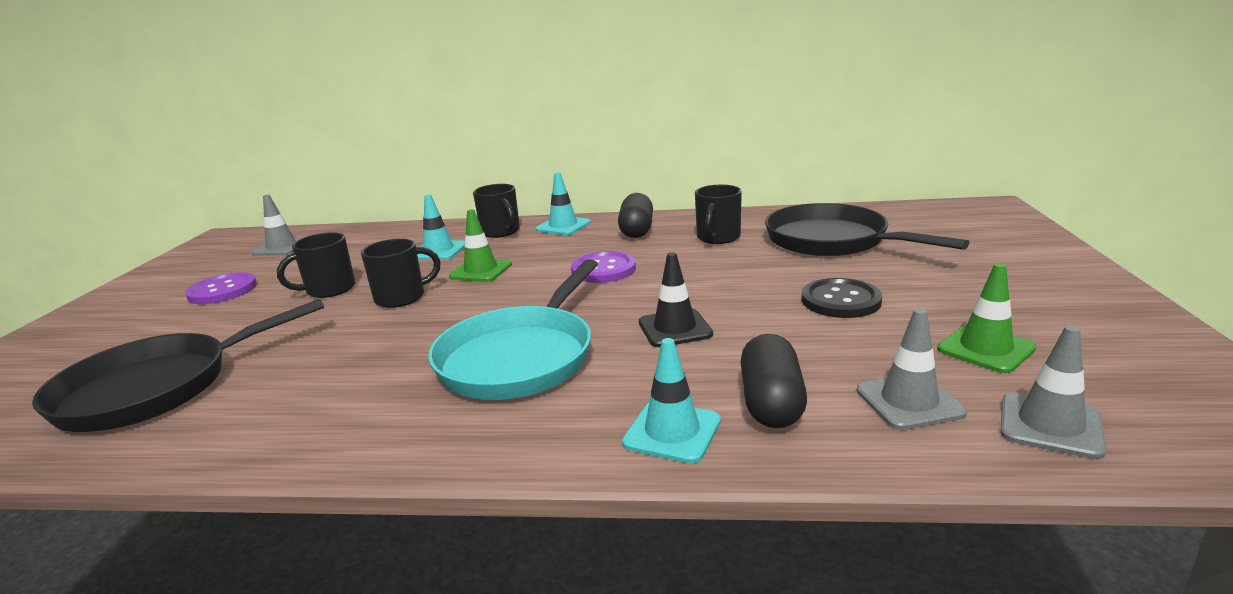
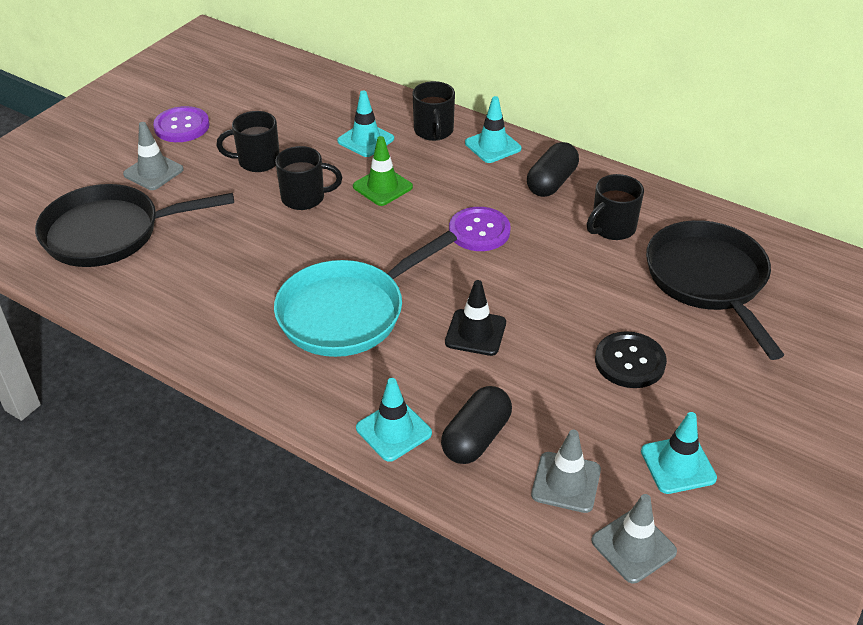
camera: 25 degrees right, 20 degrees up
grey traffic cone [251,195,304,256] -> grey traffic cone moved to [123,122,184,190]
green traffic cone [937,263,1036,373] -> turquoise traffic cone [641,412,717,494]

